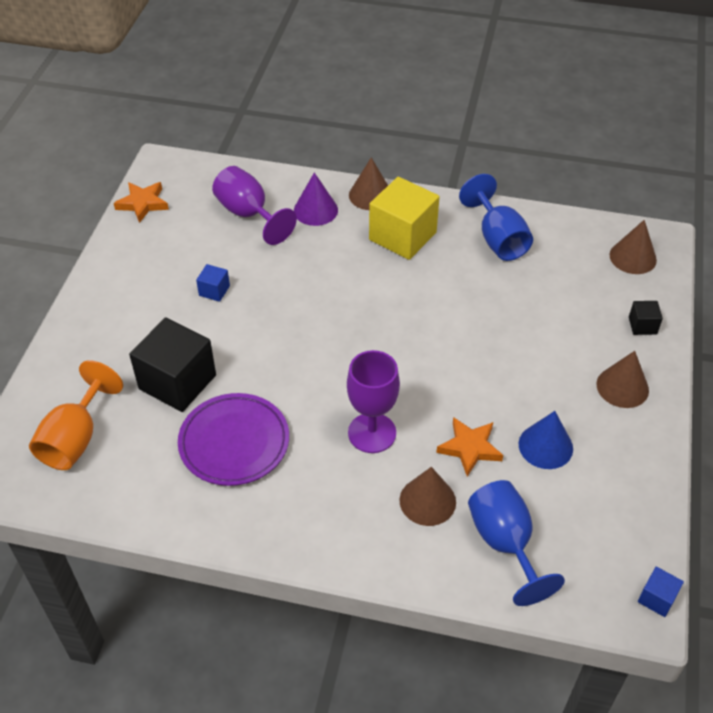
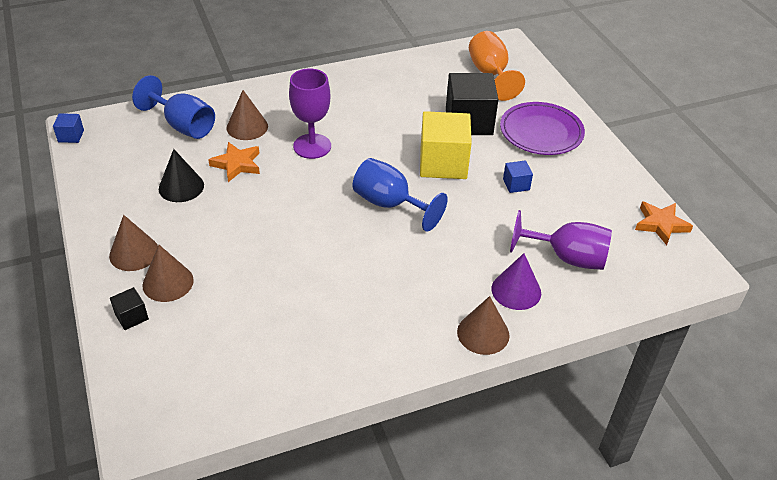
camera: 145 degrees right, 5 degrees down
purple plate [178,393,289,486] -> purple plate moved to [500,102,585,155]
yellow cube [369,177,439,260] -> yellow cube moved to [420,111,472,179]
blue goblet [459,174,533,261] -> blue goblet moved to [353,158,448,232]
blue cone [519,411,573,469] -> black cone [159,149,204,202]
brown cone [609,220,657,274] -> brown cone moved to [142,245,194,302]

